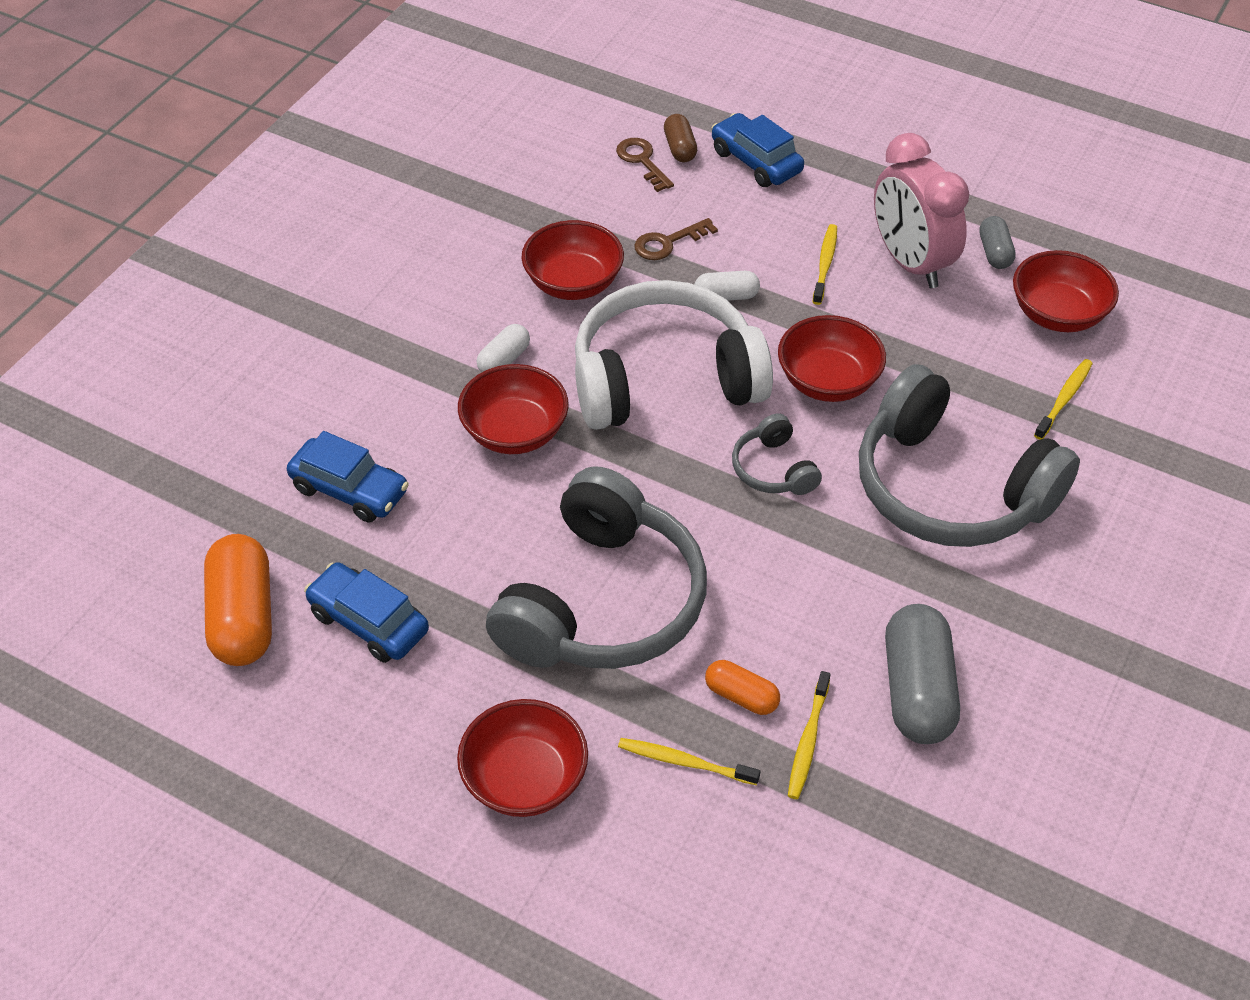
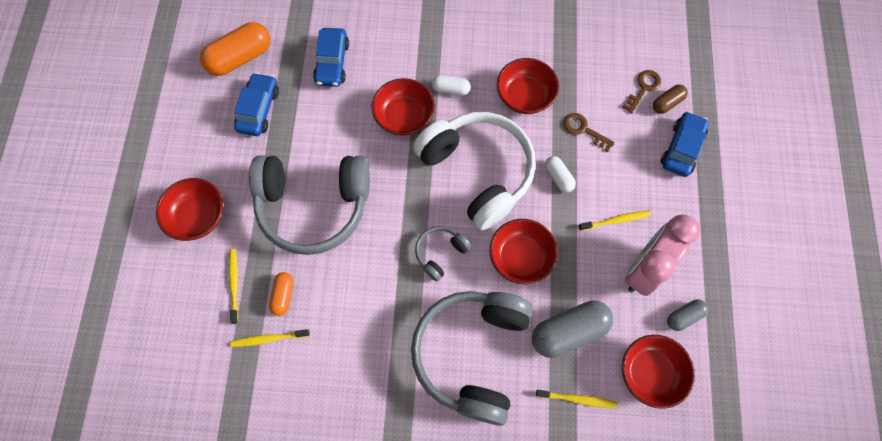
camera: 65 degrees right, 20 degrees up
grey capsule [885,604,960,744] -> grey capsule moved to [532,300,613,358]

